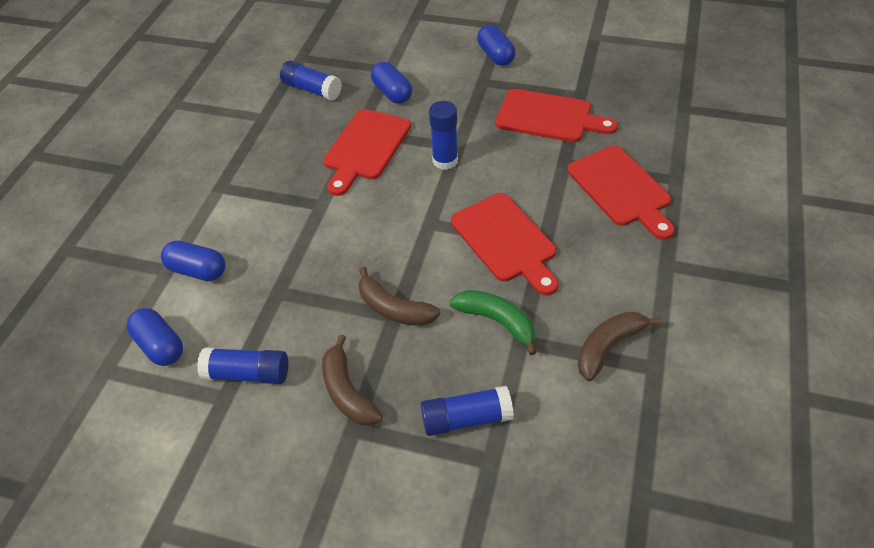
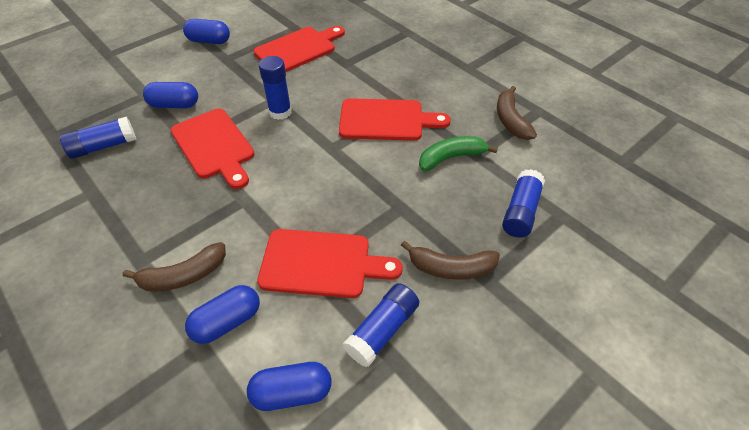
camera: 60 degrees left, 0 degrees up
brown banana [359,267,440,326] -> brown banana moved to [123,242,226,291]
red cutting board [567,146,675,240] -> red cutting board moved to [257,229,403,298]

